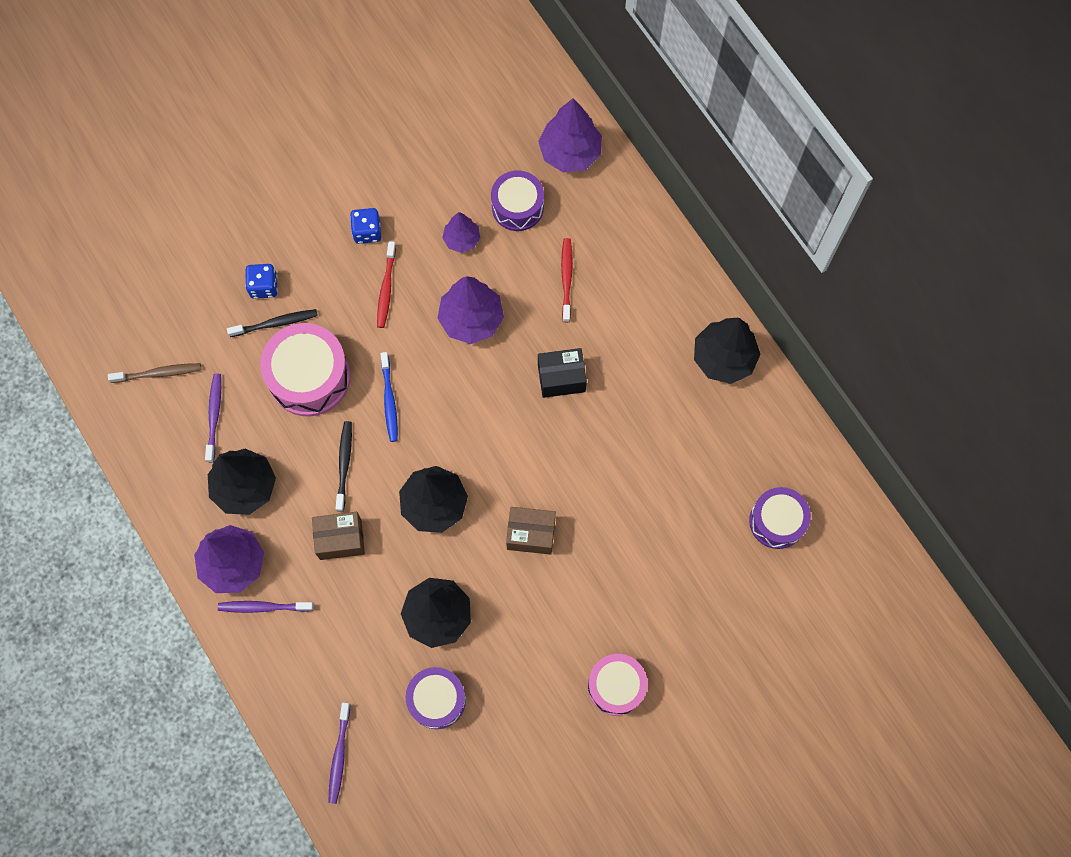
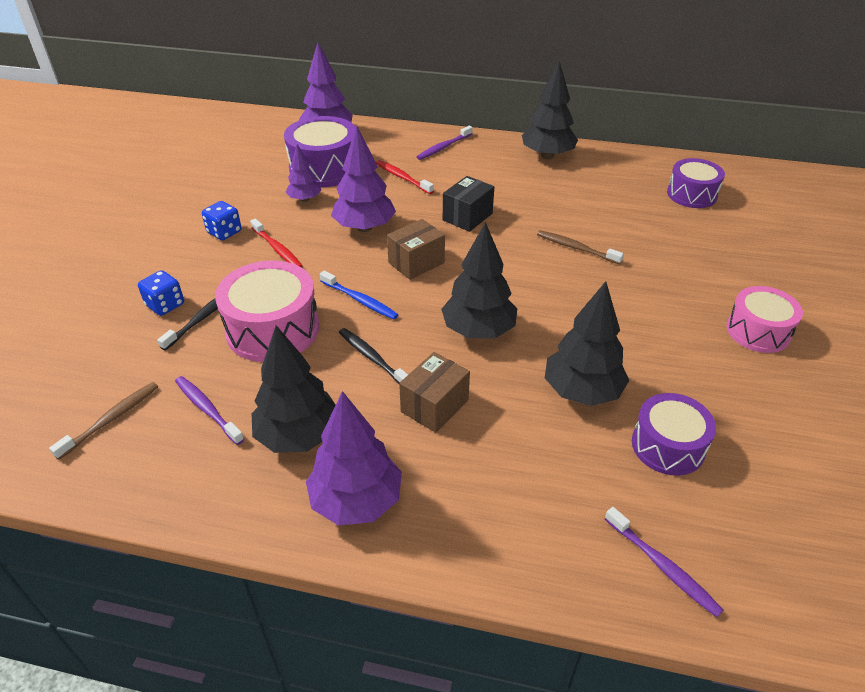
camera: 45 degrees left, 30 degrees down
purple toothbrush [218,601,313,613] -> purple toothbrush moved to [417,126,473,160]
purple drum [491,170,544,231] -> purple drum [284,116,356,187], size x1.51
brown box [506,507,556,555] -> brown box moved to [387,219,445,280]
none -> brown toothbrush [537,230,624,265]

